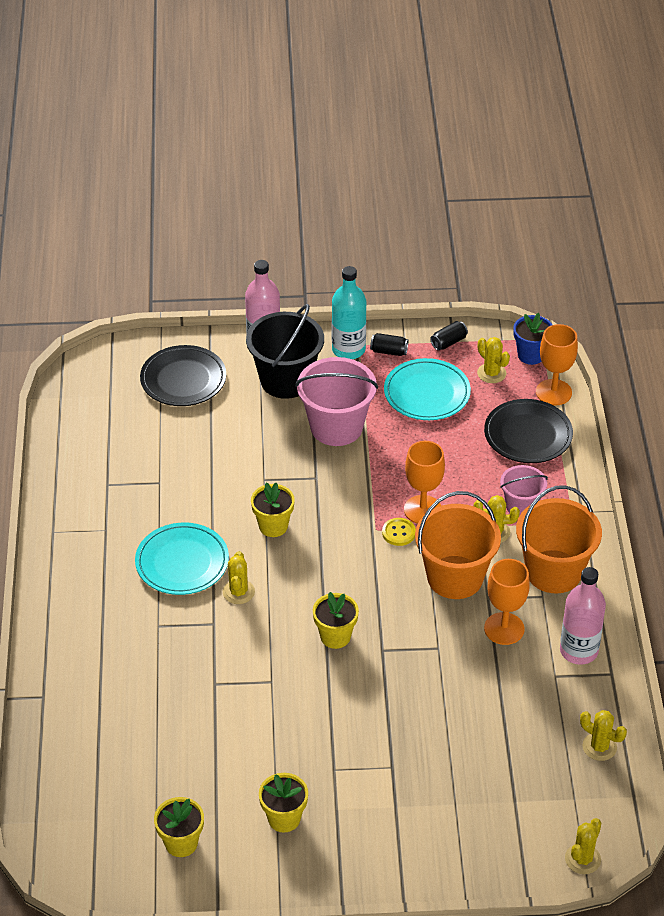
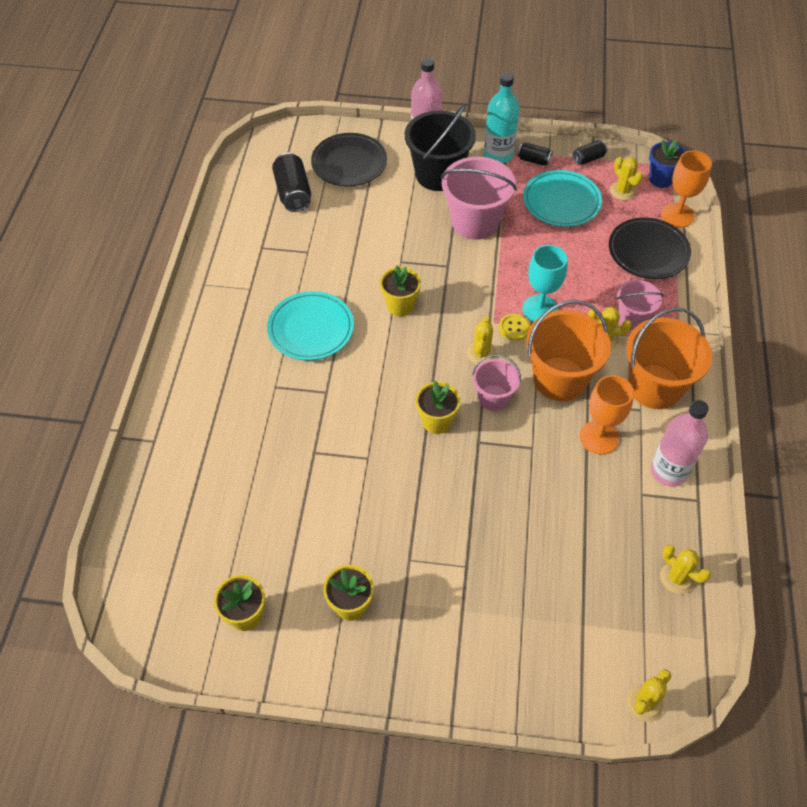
camera: 10 degrees right, 10 degrees up
yellow cactus [223,551,255,604] -> yellow cactus moved to [467,316,497,364]
orange goblet [404,441,445,524] -> turquoise goblet [523,245,568,322]
none -> black can [272,153,311,212]
none -> pink bucket [472,355,521,411]

